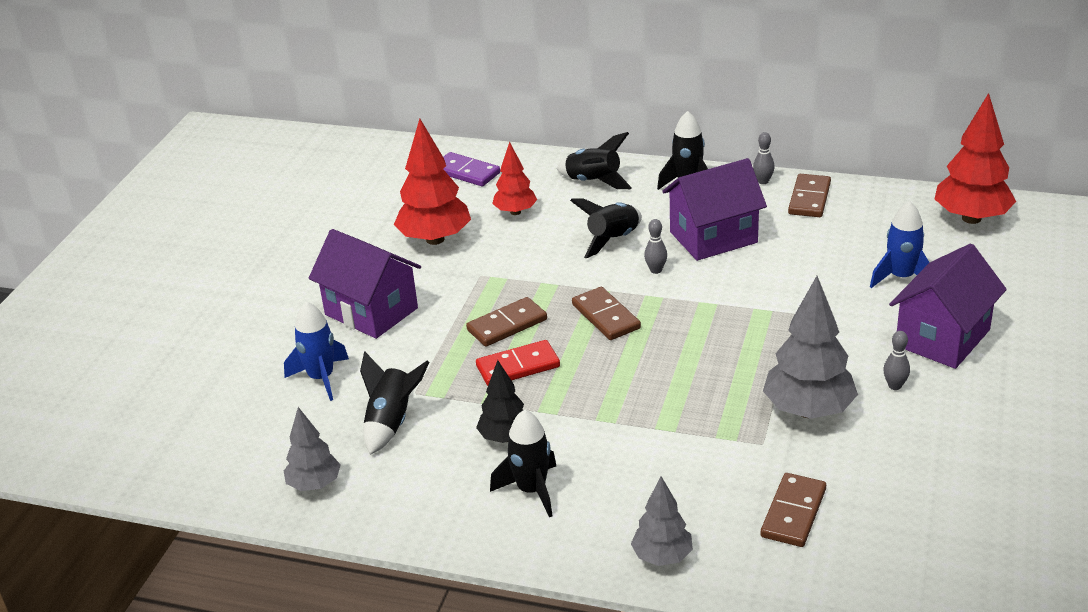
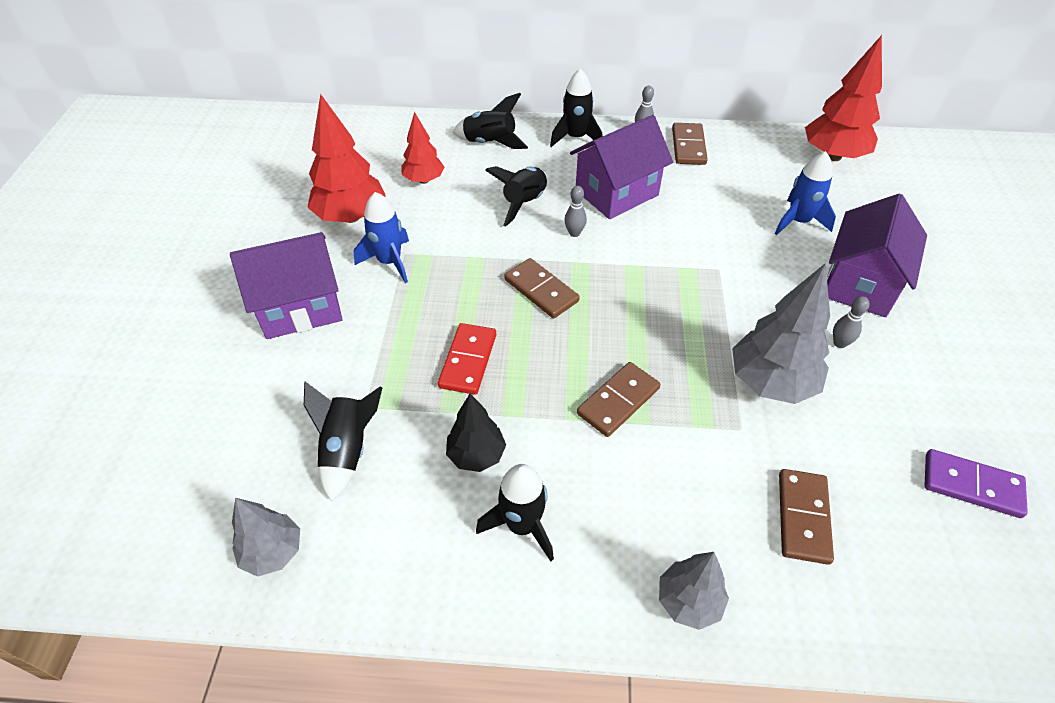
camera: 15 degrees left, 15 degrees up
blue rocket [284,301,349,401] -> blue rocket moved to [354,192,409,283]
purple house [309,229,421,339] -> purple house turned 45 degrees counterclockwise [230,232,343,339]
purple domino [443,152,500,186] -> purple domino moved to [924,449,1028,518]
brown domino [466,297,547,347] -> brown domino moved to [577,362,661,437]
red domino [476,340,560,386] -> red domino turned 45 degrees counterclockwise [438,323,496,395]

